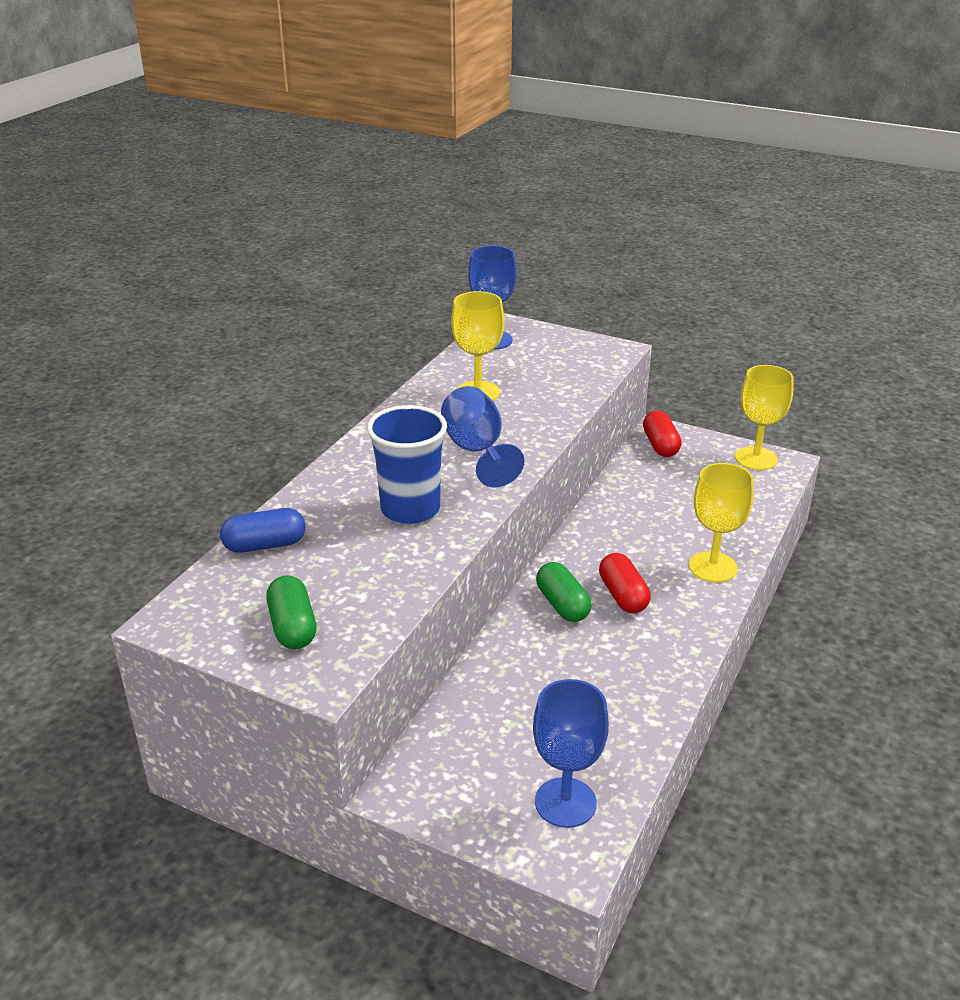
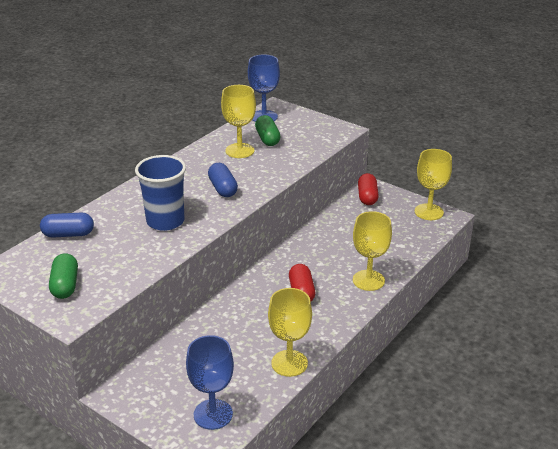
camera: 10 degrees right, 0 degrees up
blue goblet [441,386,524,487] -> blue capsule [208,163,238,197]
green capsule [536,562,592,622] -> green capsule moved to [255,115,281,146]
none -> yellow goblet [268,288,312,377]

